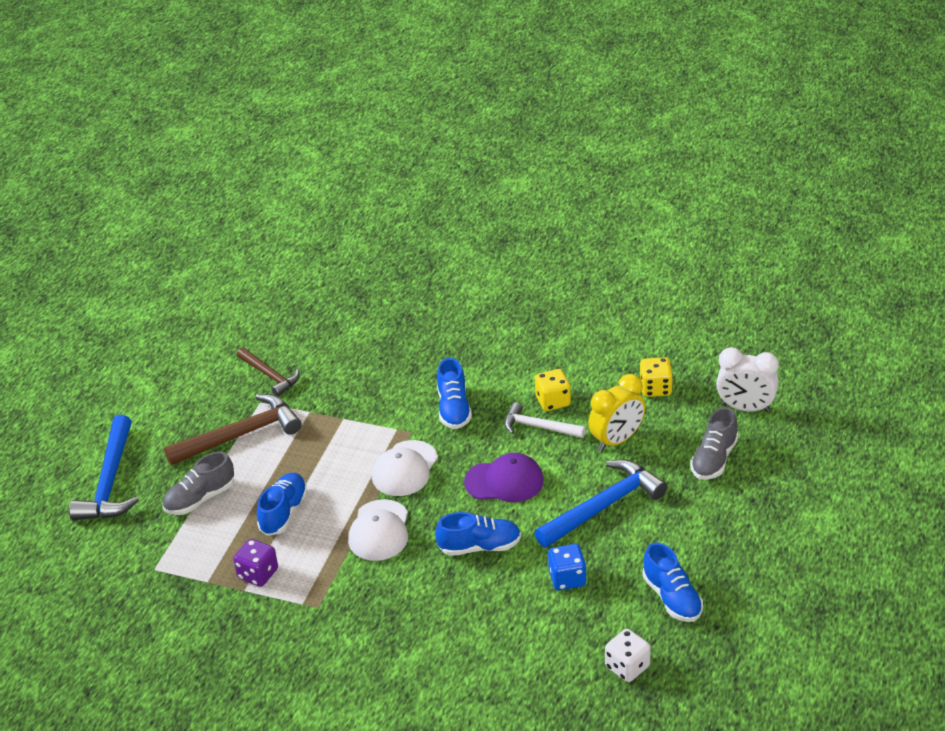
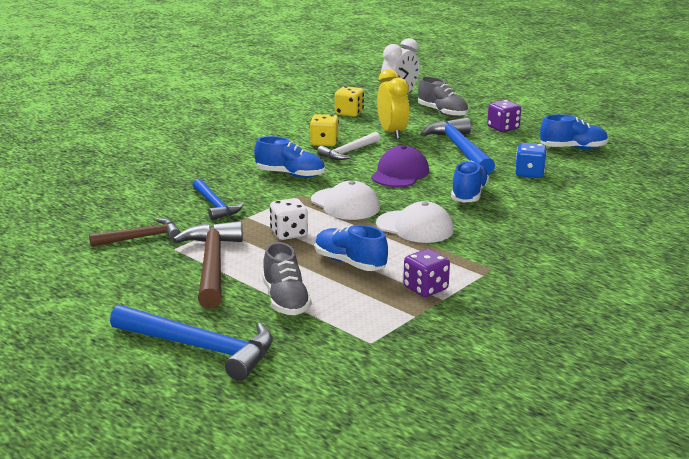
camera: 70 degrees left, 15 degrees down
white dice [605,629,651,682] -> white dice moved to [270,198,308,240]
none -> blue hammer [193,179,244,220]
none -> purple dice [487,100,521,132]

